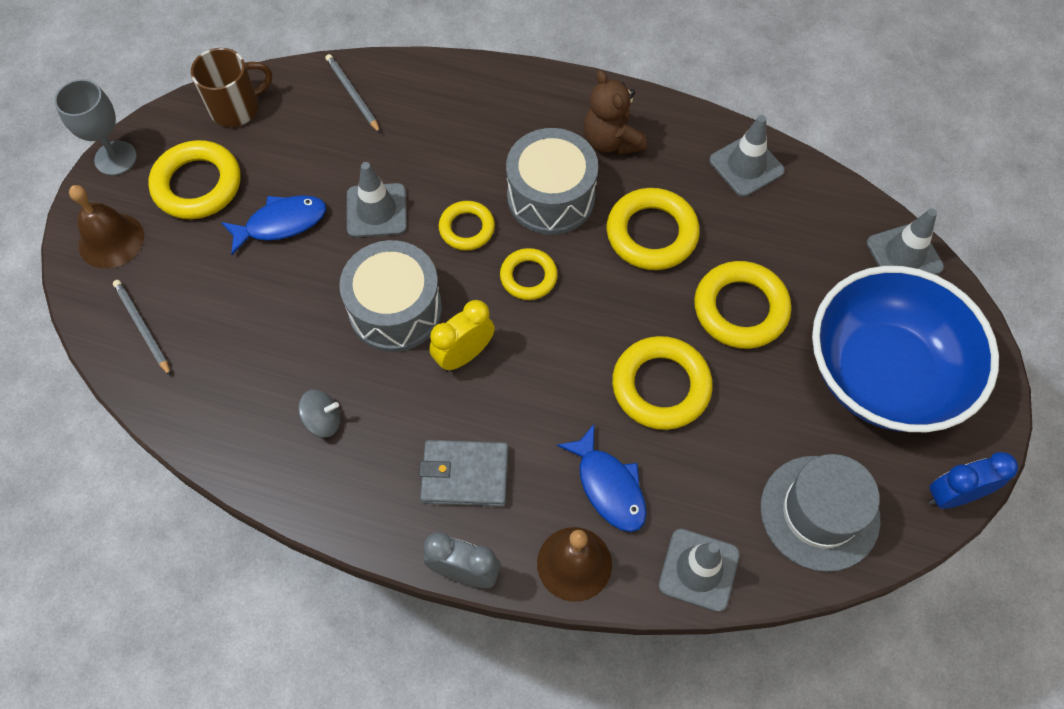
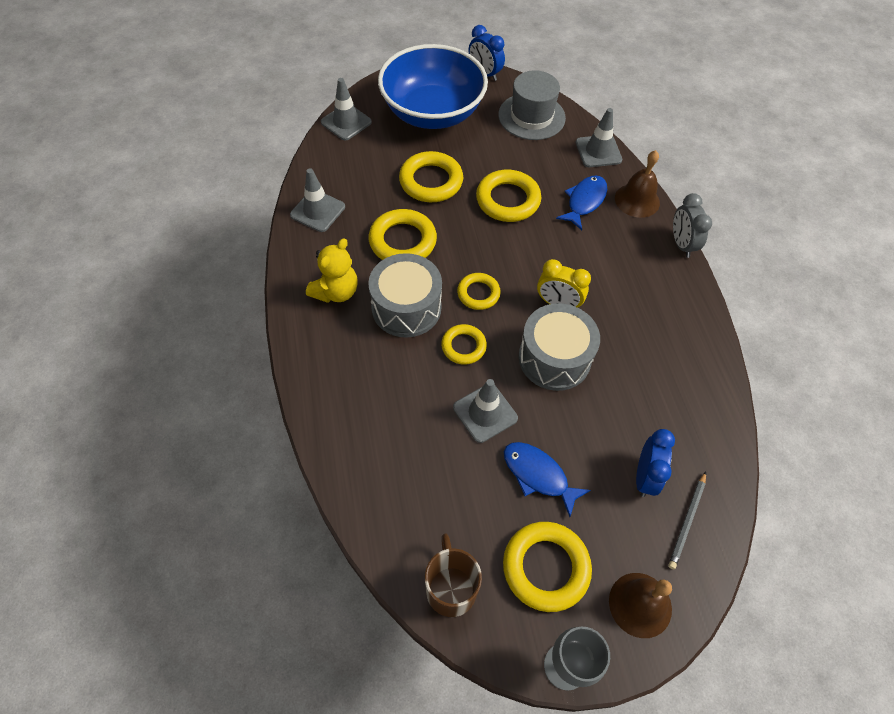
camera: 120 degrees left, 5 degrees down
brown mug [191,48,272,127] -> brown mug turned 45 degrees clockwise [425,534,482,617]
grey spinning top [298,390,340,438] -> none
grey pencil [325,54,381,134] -> none
grey wallet [419,440,509,506] -> none
brown teddy bear [584,70,647,155] -> yellow teddy bear [306,238,358,303]
none -> blue clock [636,429,675,497]

